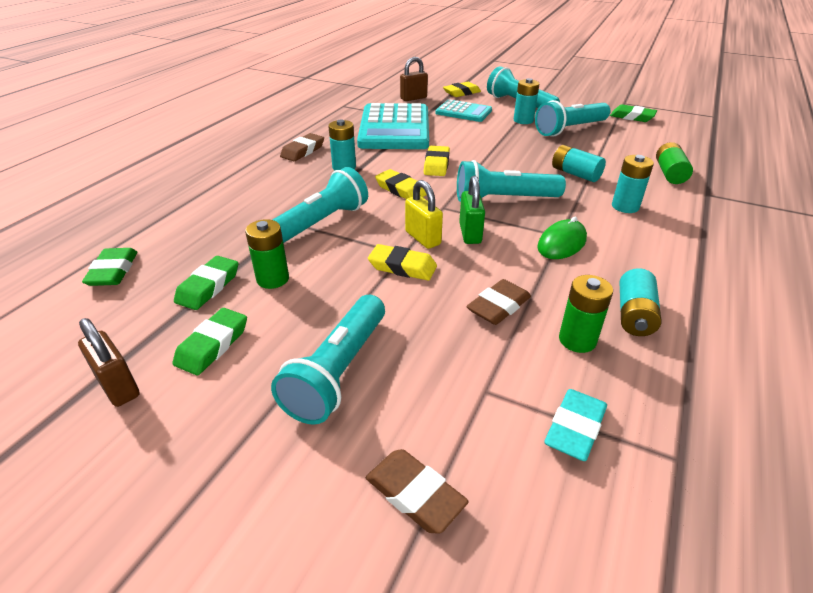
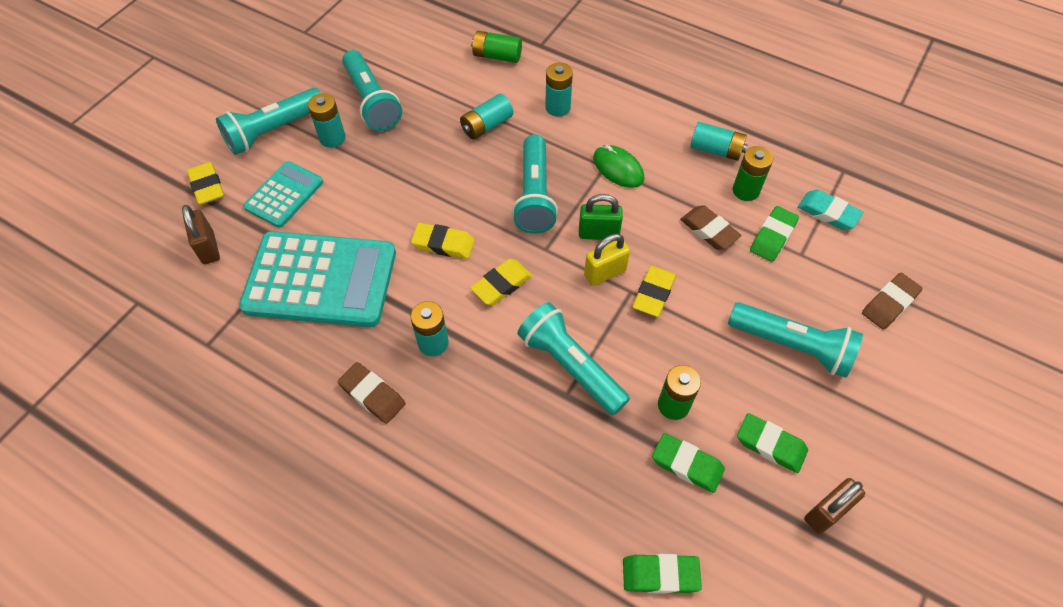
camera: 85 degrees left, 20 degrees up
green eraser [610,104,657,122] -> green eraser moved to [750,206,799,262]

